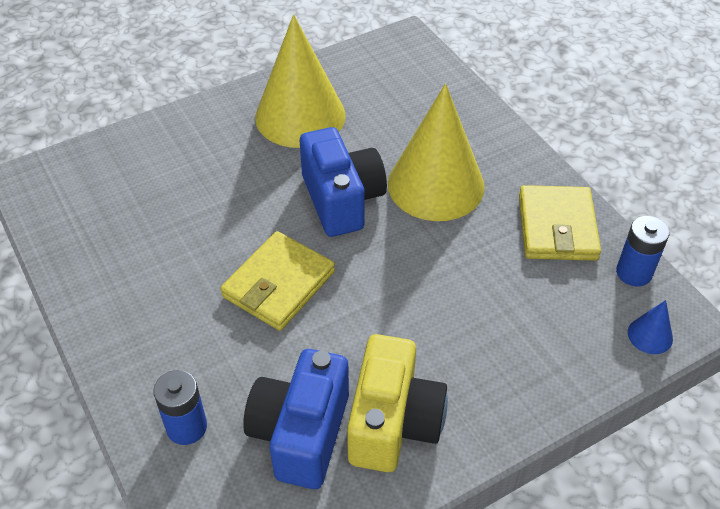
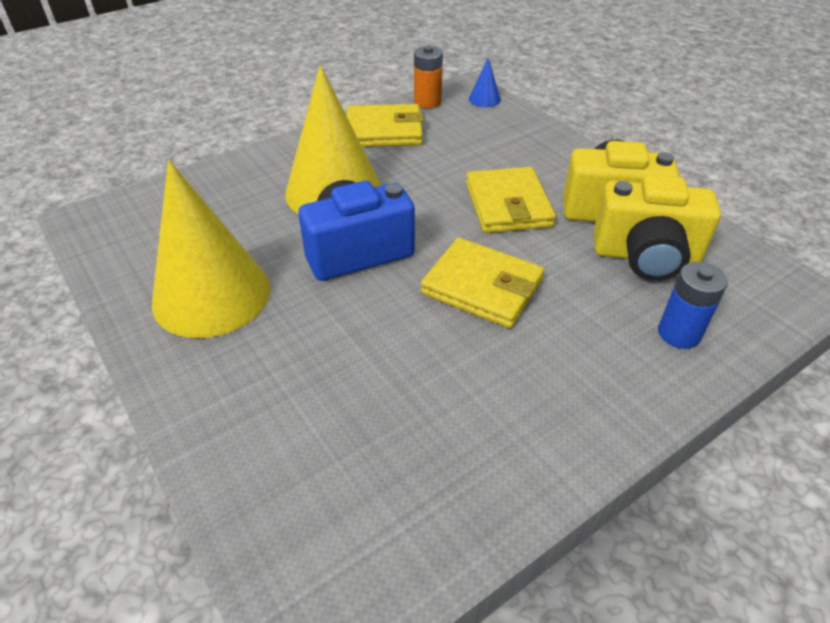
camera: 95 degrees left, 5 degrees down
blue camera [243,349,349,489] -> yellow camera [594,174,721,281]
blue battery [616,216,669,287] -> orange battery [414,46,443,108]
none -> yellow wallet [466,167,556,233]

